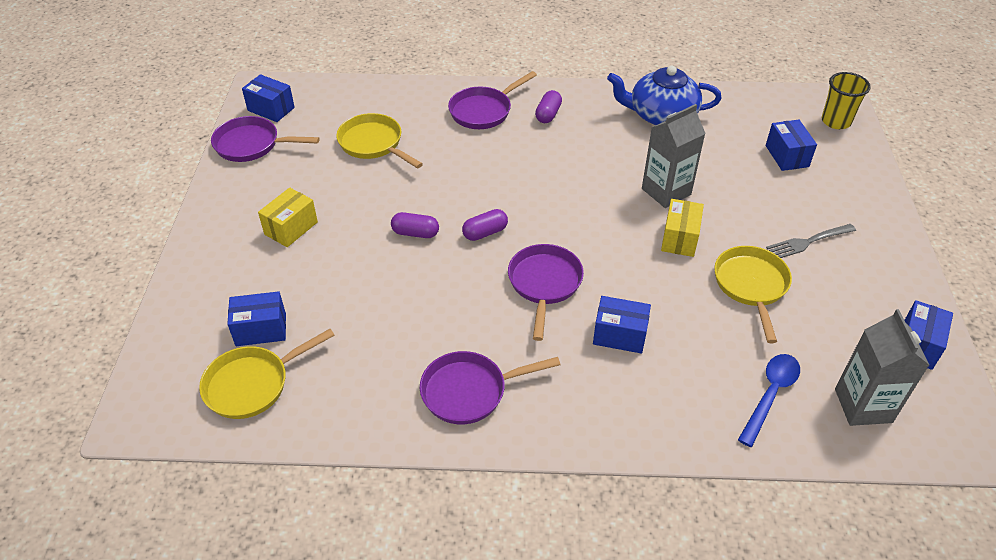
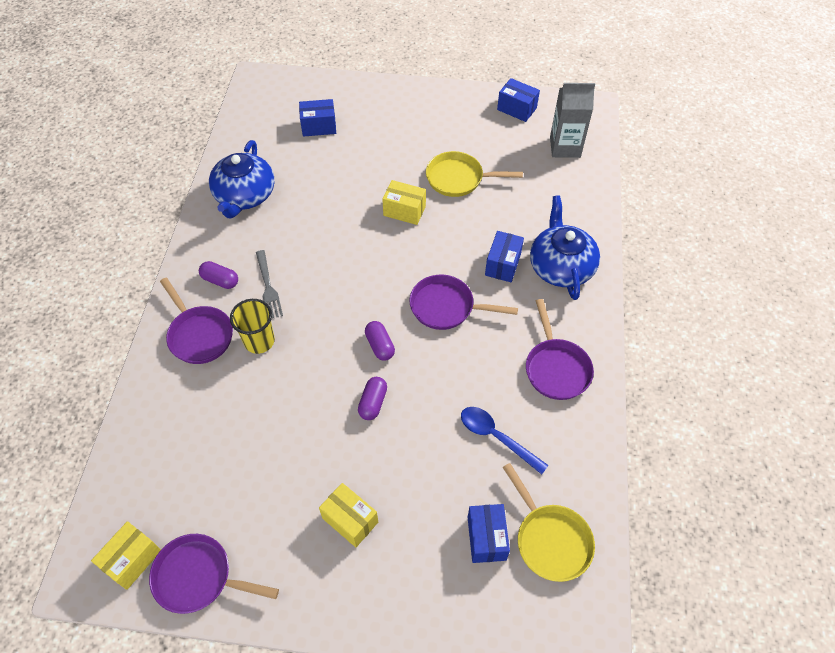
camera: 85 degrees left, 10 degrees up
purple pan [211,116,320,162] -> purple pan turned 90 degrees clockwise [149,534,279,614]
blue box [242,74,295,122] -> yellow box [91,521,161,590]
yellow pan [336,113,423,168] -> none
grey carton [642,104,706,208] -> none
blue spoon [738,354,800,447] -> blue spoon moved to [461,407,549,474]
grey fork [766,224,856,258] -> grey fork moved to [256,250,283,319]
yellow cup [821,72,871,129] -> yellow cup moved to [230,299,275,354]
none -> blue teapot [530,195,600,300]

